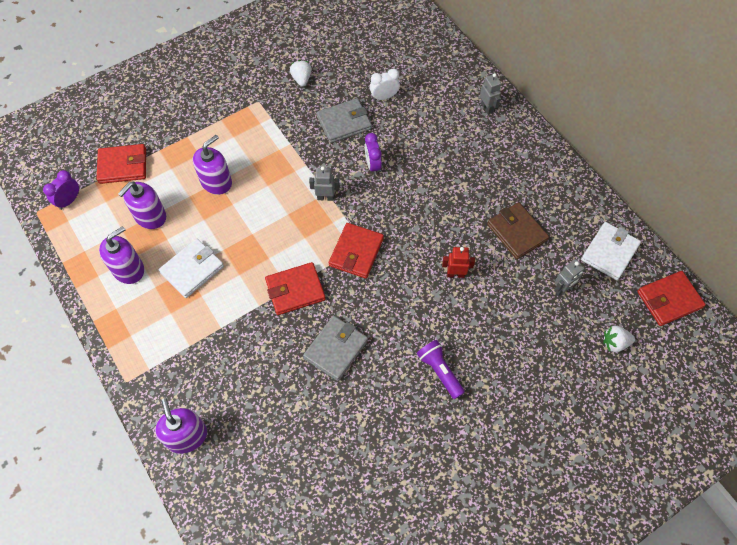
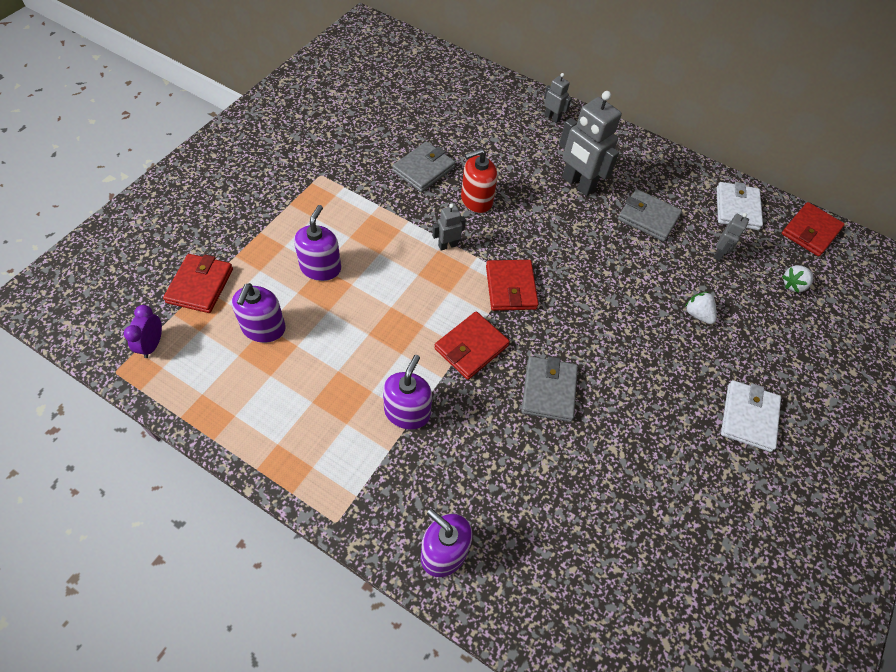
camera: 30 degrees left, 5 degrees down
red wallet [97,144,146,184] -> red wallet turned 45 degrees counterclockwise [163,254,233,313]
purple soap dispenser [99,226,144,284] -> purple soap dispenser moved to [383,355,432,430]
white wallet [159,239,224,298] -> white wallet moved to [721,380,781,452]
white strawberry [290,60,312,86] -> white strawberry moved to [685,292,717,324]
purple clock [365,133,382,175] -> red soap dispenser [461,148,497,213]
white clock [370,69,400,101] -> none
purple flashlight [417,340,465,399] -> none
red robot [442,247,475,278] -> none
brown wallet [487,202,549,259] -> grey wallet [618,189,682,242]
none -> grey robot [559,91,622,196]

